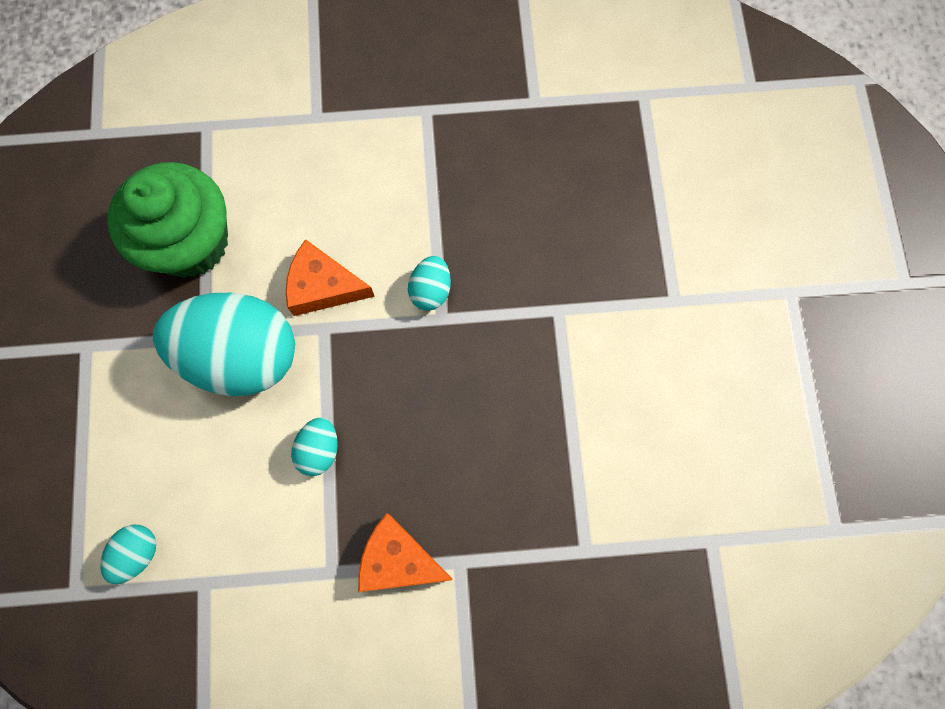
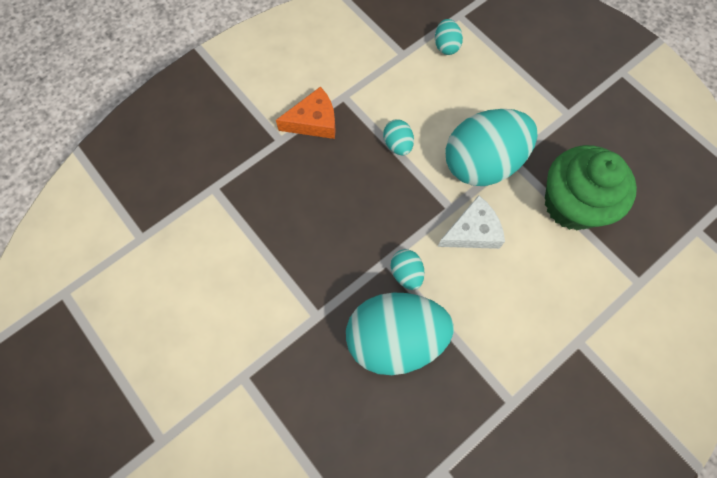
camera: 145 degrees right, 5 degrees down
orange cheese [286,239,375,316] -> white cheese [438,195,505,249]
none -> turquoise egg [346,293,454,375]

